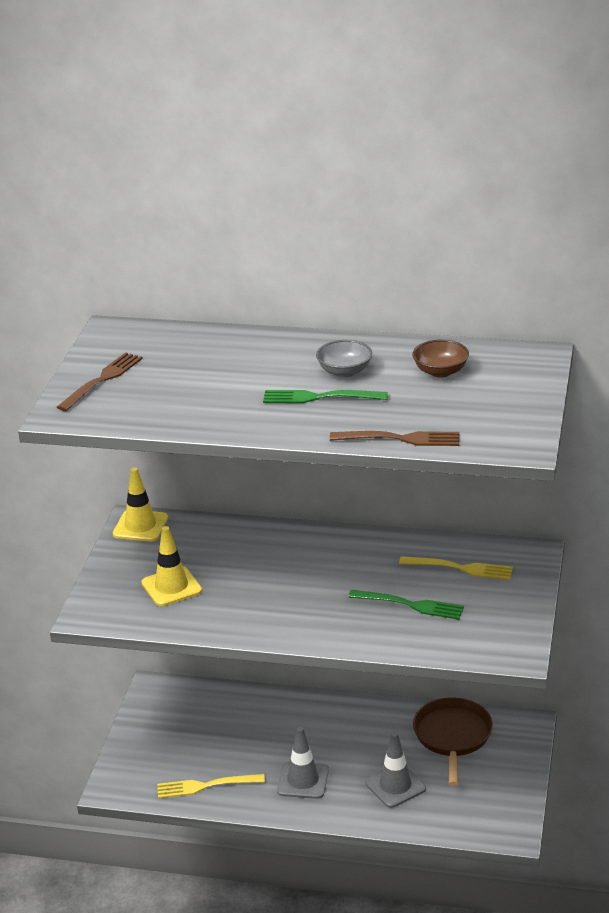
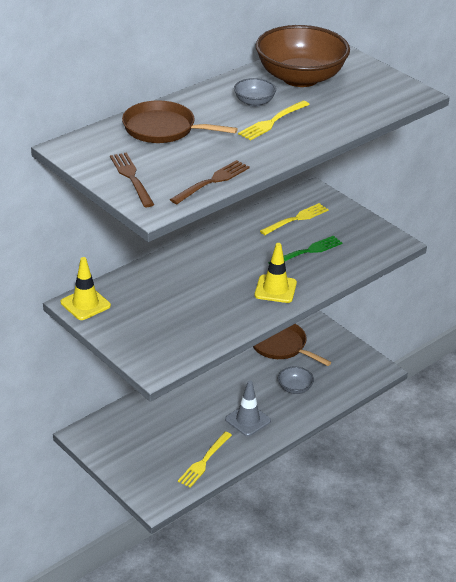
camera: 55 degrees left, 5 degrees up
yellow traffic cone [141,526,202,606] -> yellow traffic cone moved to [255,243,297,303]
green fork [263,390,388,403] -> yellow fork [238,101,310,141]
brown fork [330,431,459,446] -> brown fork moved to [170,160,250,204]
grey traffic cone [365,732,426,808] -> grey bowl [278,366,314,394]
brown bowl [412,340,469,378] -> brown bowl [256,25,350,87], size x2.27
none -> brown pan [122,100,238,143]

